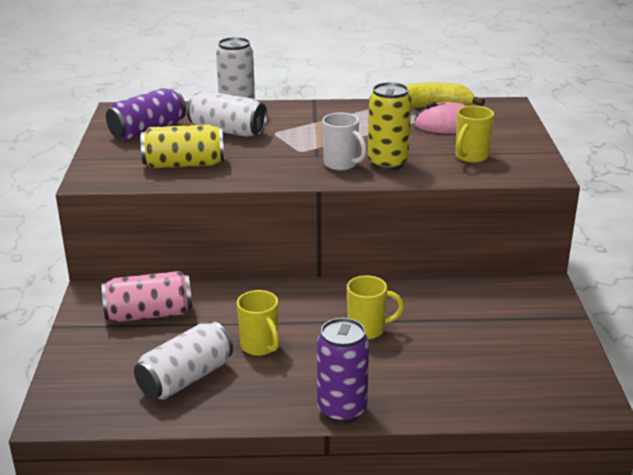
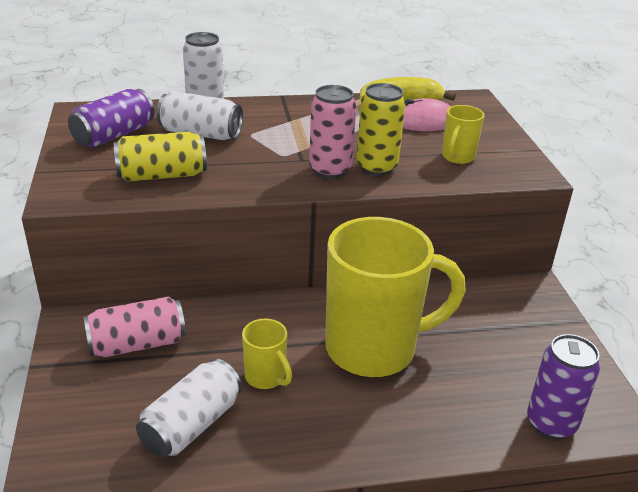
camera: 10 degrees left, 5 degrees up
purple can [317,318,369,423] -> purple can moved to [527,334,600,440]
white mug [322,113,367,170] -> pink can [309,85,356,179]
yellow mug [347,276,404,339] -> yellow mug [325,217,466,377], size x2.33

